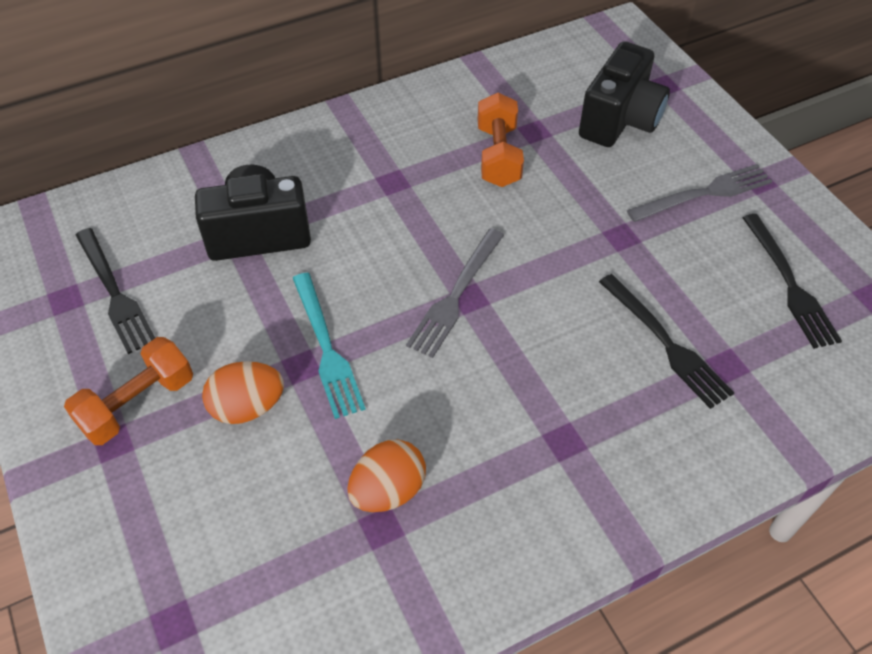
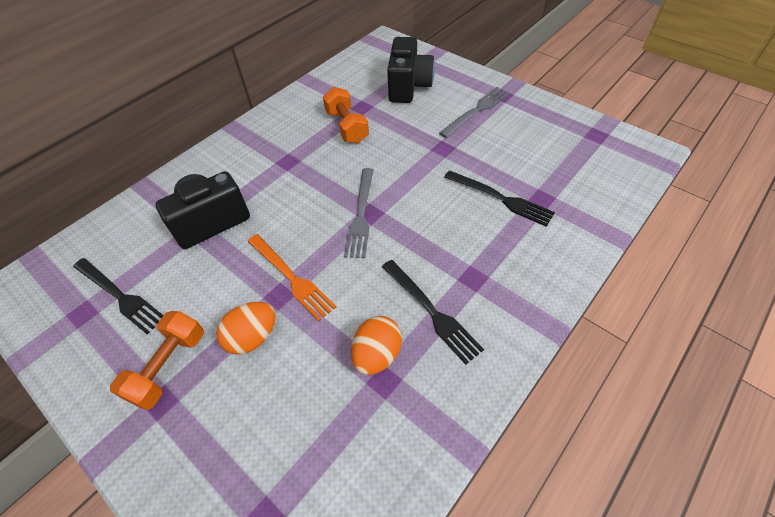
camera: 20 degrees left, 0 degrees up
turquoise fork [293,273,366,419] -> orange fork [248,234,336,322]
black fork [743,214,842,349] -> black fork moved to [382,260,484,365]

